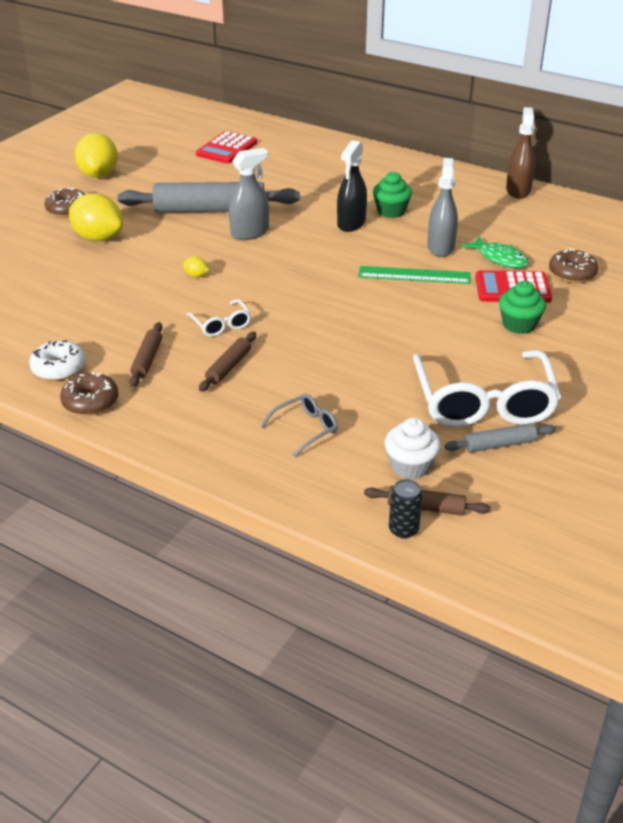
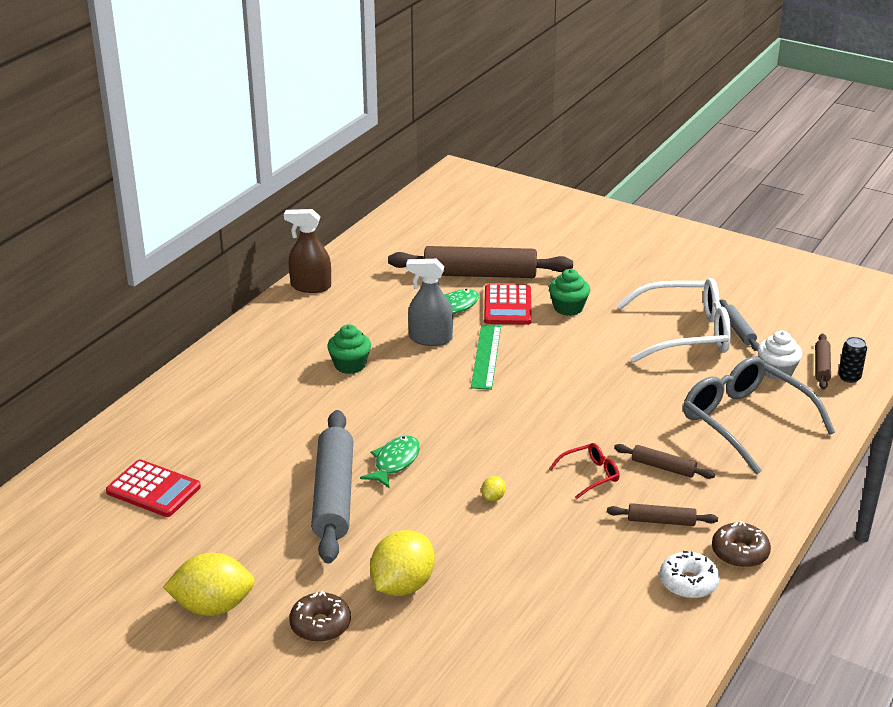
camera: 90 degrees left, 5 degrees down
white glasses [187,299,251,337] -> red glasses [549,443,620,499]
grey spray bottle [229,148,269,240] -> green fish [360,435,420,489]
grey glasses [260,394,338,458] -> grey glasses [683,356,835,475], size x2.19
black spray bottle [337,140,367,232] -> none
brown donut [549,248,598,283] -> brown rolling pin [388,246,573,278]

